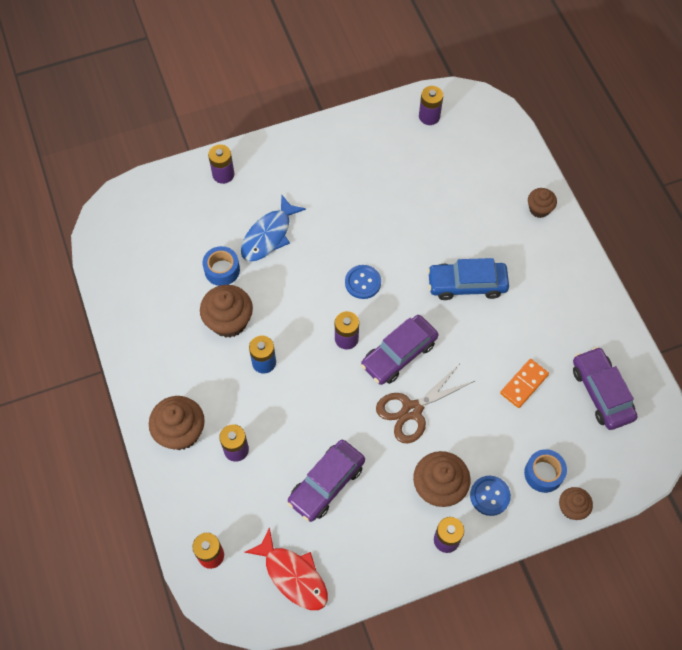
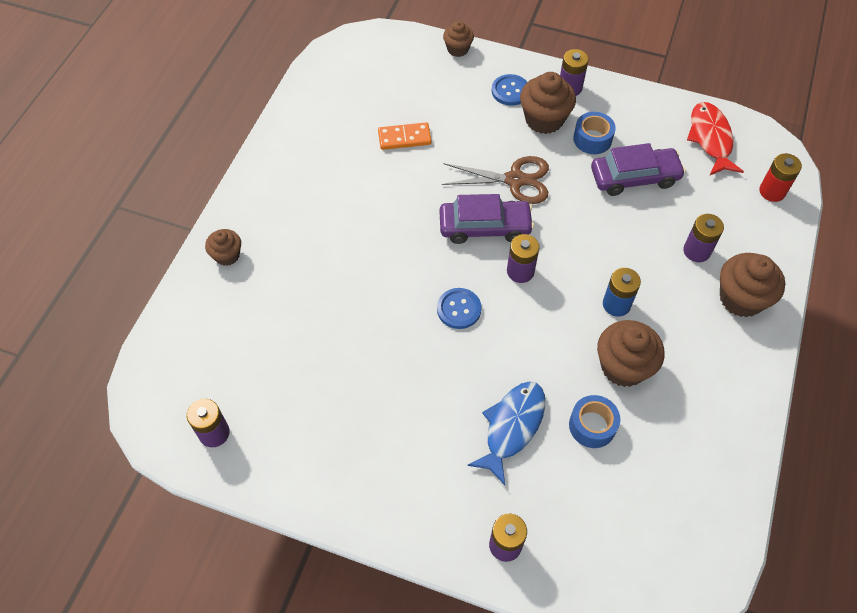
camera: 140 degrees left, 5 degrees down
blue fish [241,195,306,262] -> blue fish turned 45 degrees counterclockwise [467,381,545,485]
blue car [427,258,509,300] -> none
blue tape [524,449,567,493] -> blue tape moved to [573,112,616,154]
purple car [573,347,637,430] -> none

